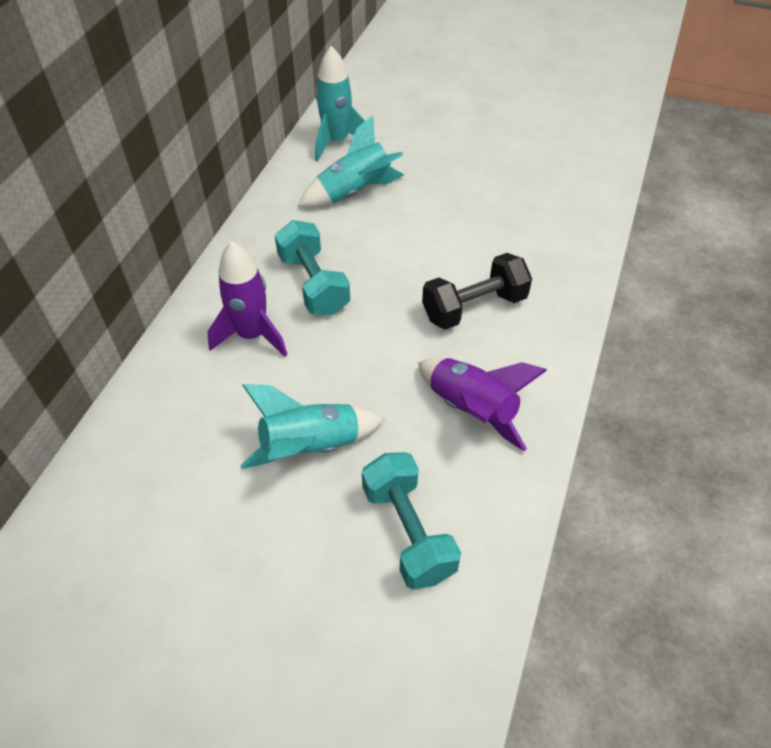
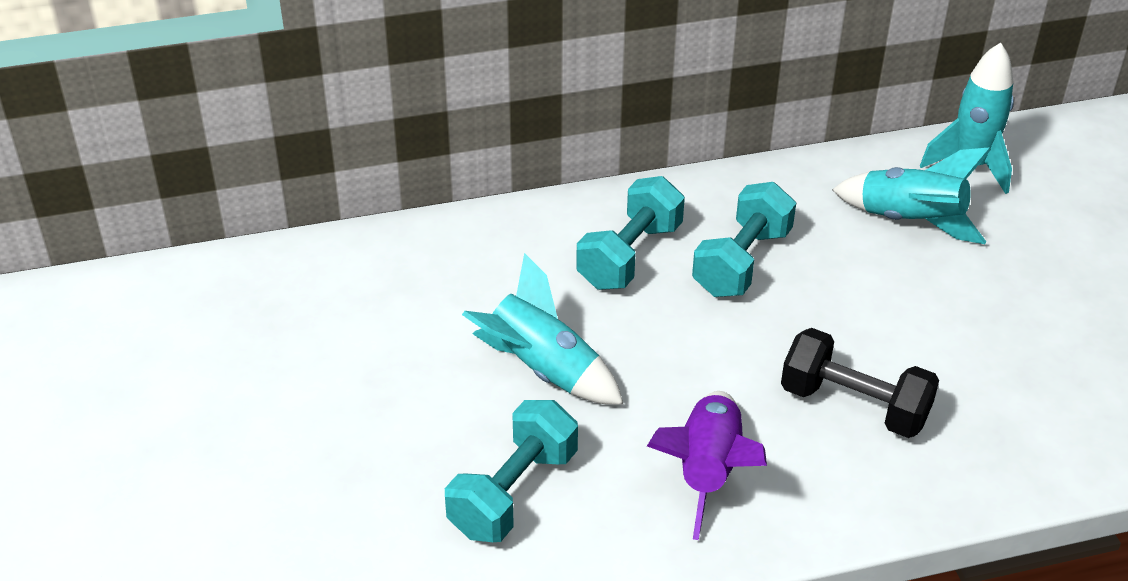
camera: 55 degrees right, 10 degrees down
purple rocket [207,241,288,357] -> turquoise dumbbell [576,176,685,290]

